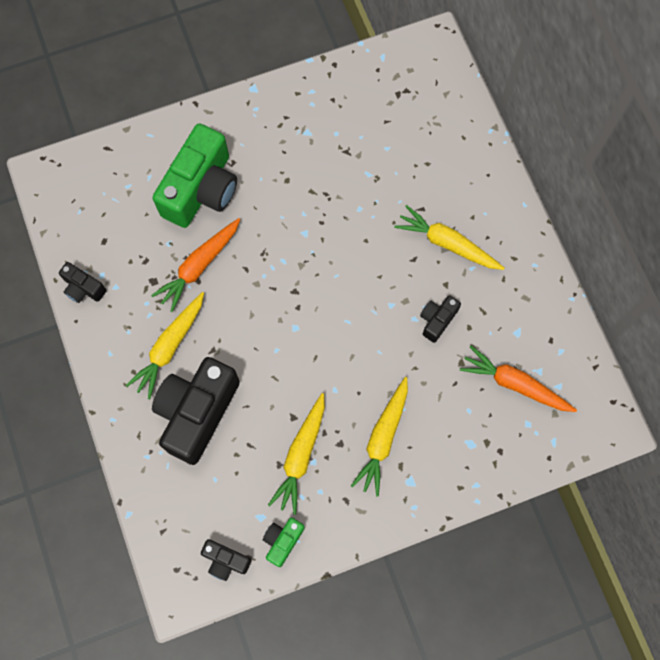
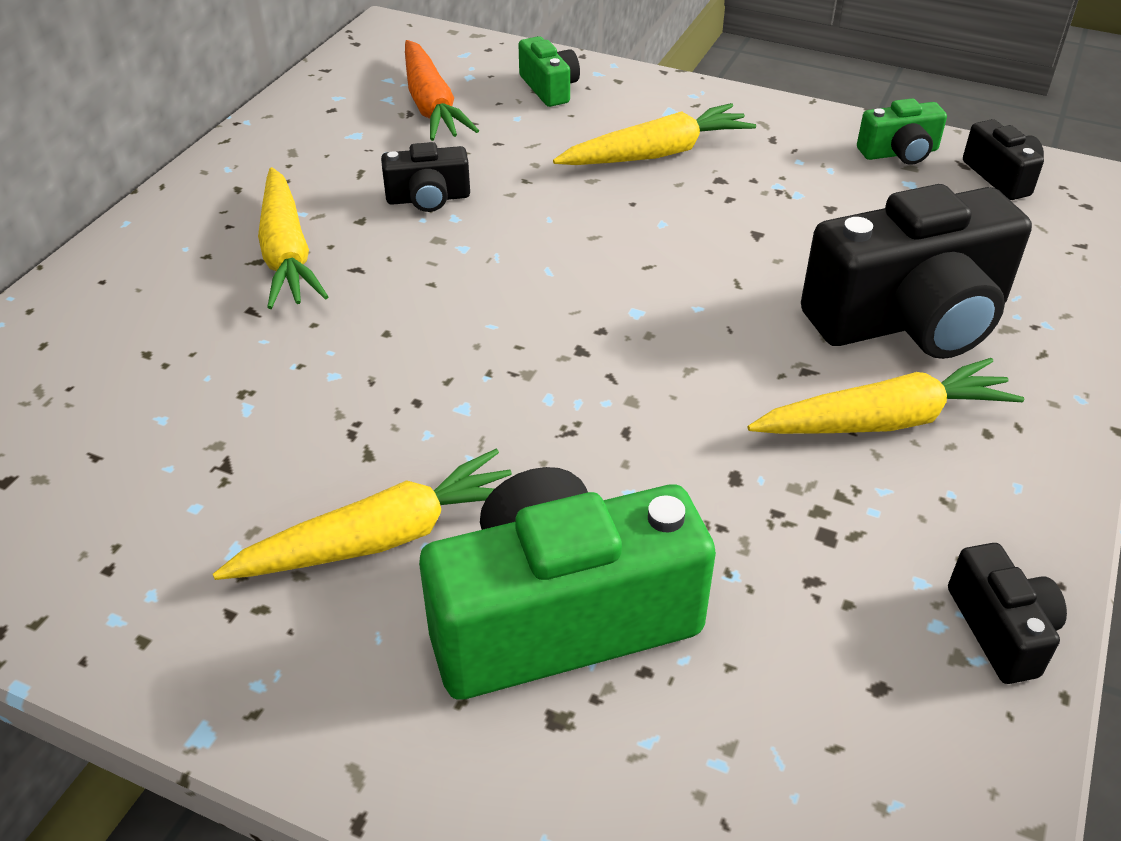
camera: 135 degrees left, 30 degrees down
orange carrot [151,218,240,312] -> none
yellow carrot [268,393,325,515] -> yellow carrot moved to [213,449,512,580]
none -> green camera [518,36,580,107]

